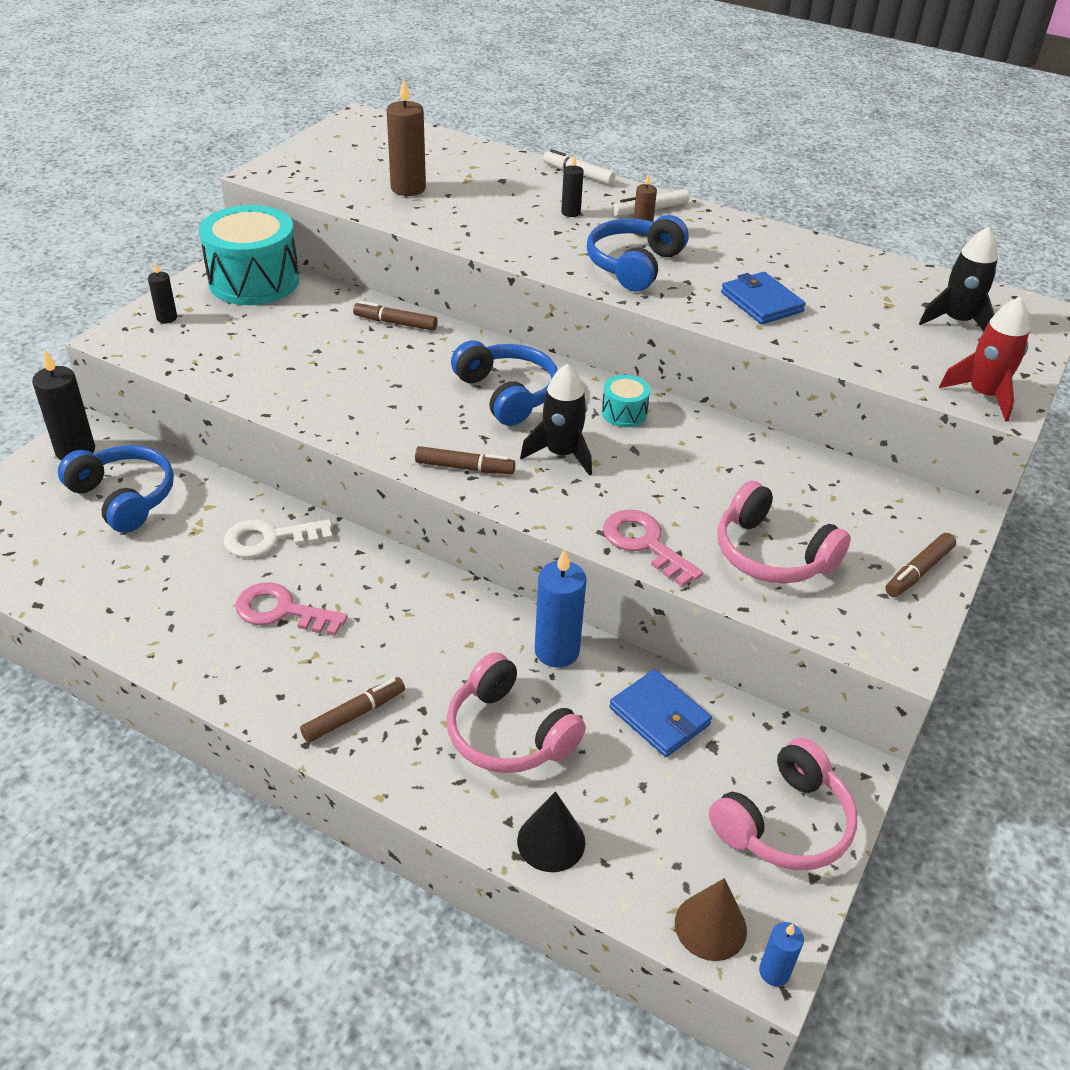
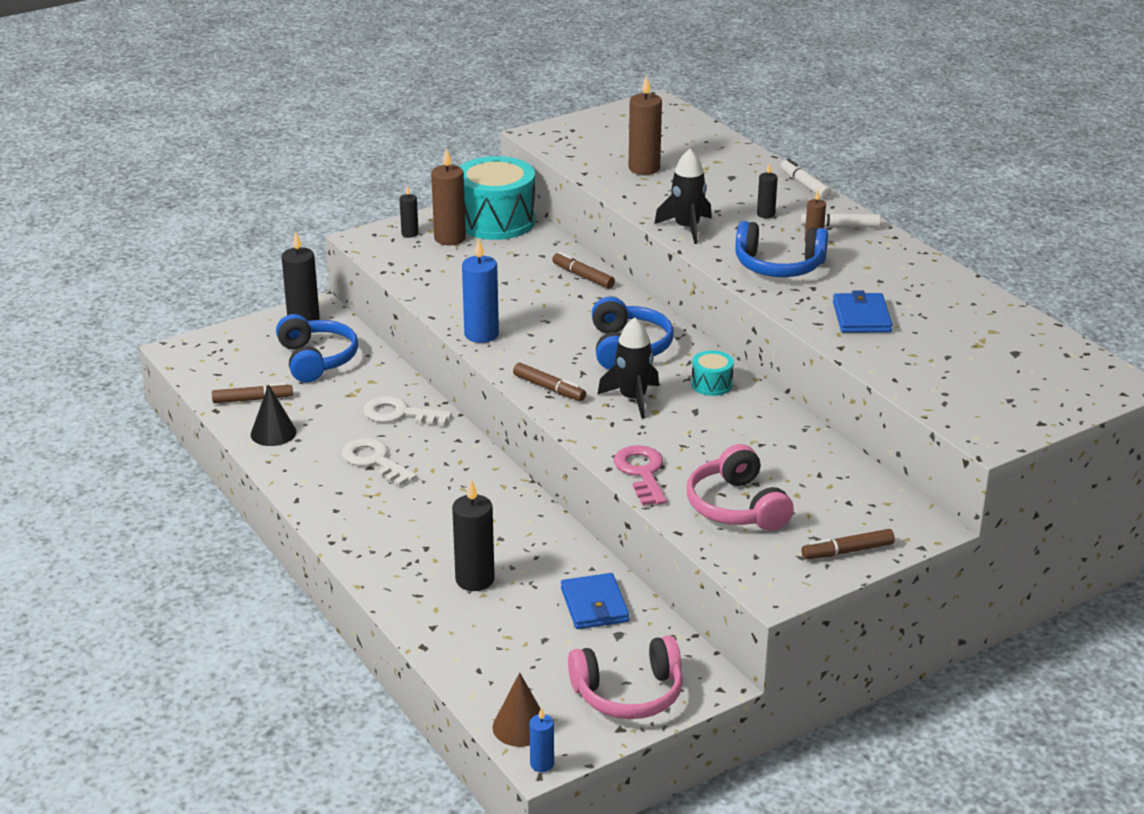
camera: 30 degrees right, 10 degrees down
pink key [235,582,348,636] -> white key [342,438,417,486]
brown marker [300,677,405,743] -> brown marker moved to [212,383,293,403]
pink headphones [447,652,586,773] -> black candle [452,479,495,591]
black cone [517,791,585,872] -> black cone moved to [251,384,297,446]
blue candle [535,548,586,668] -> blue candle moved to [462,238,499,343]
blue headphones [587,215,689,292] -> blue headphones turned 135 degrees counterclockwise [735,221,828,277]
black rocket [919,227,998,331] -> black rocket moved to [654,149,712,244]
red rocket [939,297,1030,422] -> none
none -> brown candle [431,147,466,245]

